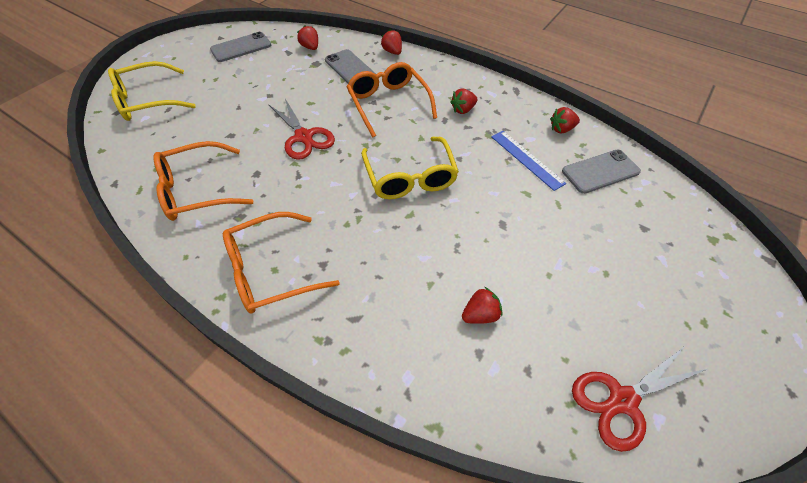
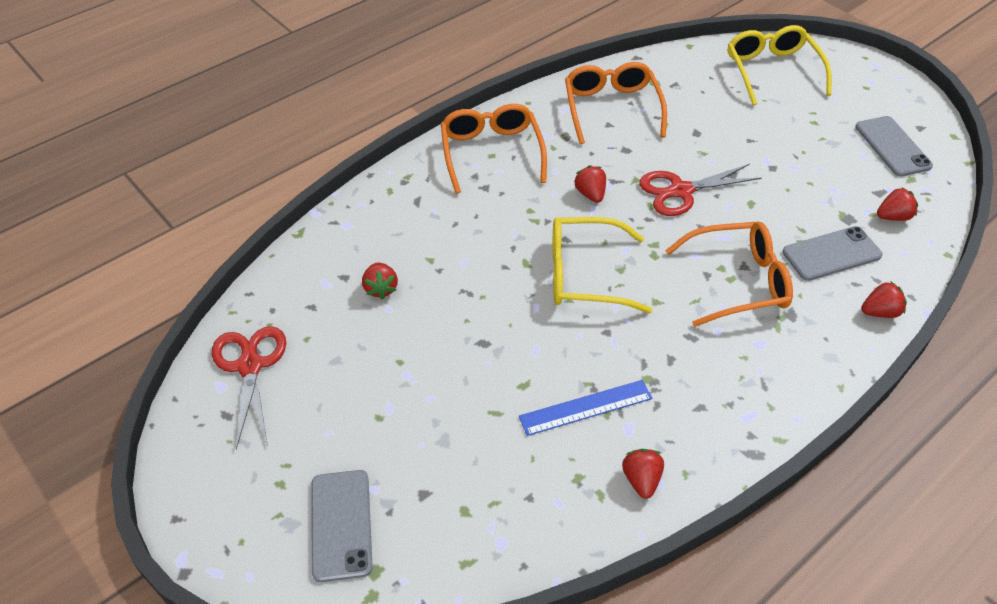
camera: 105 degrees right, 5 degrees down
red strawberry [450,89,477,114] -> red strawberry moved to [574,165,606,203]
grey phone [562,150,641,194] -> grey phone moved to [312,470,373,582]

